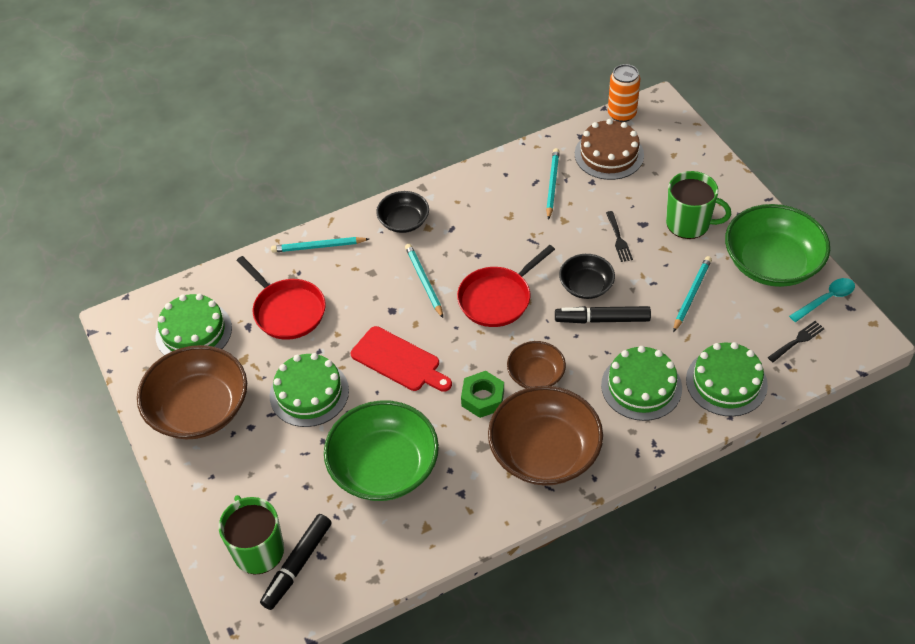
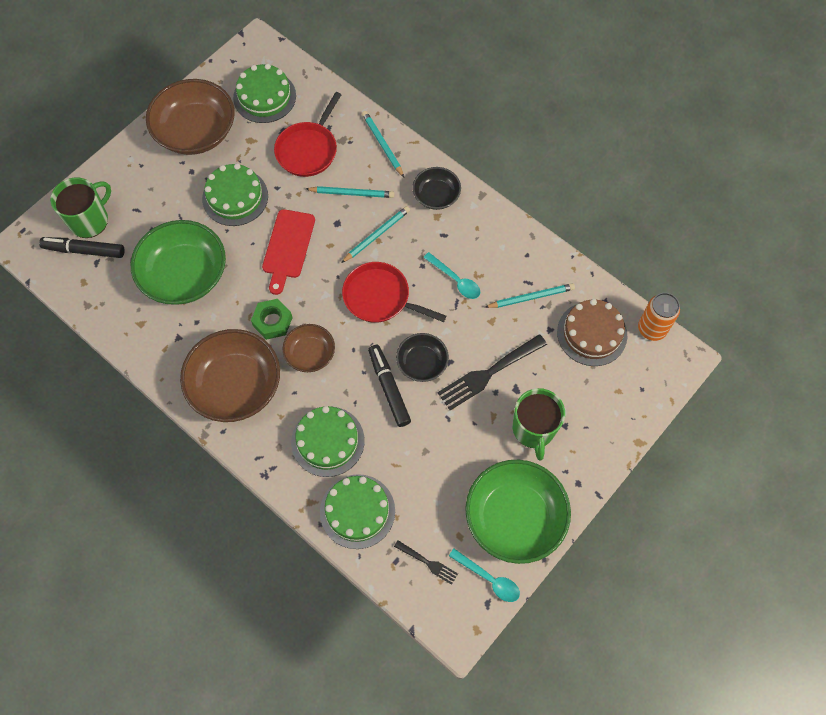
camera: 65 degrees right, 15 degrees up
black fork [606,211,633,262] -> black fork [438,334,547,410], size x1.90
turquoise pencil [673,256,712,332] -> turquoise pencil moved to [306,186,394,198]
none -> turquoise spoon [423,252,480,299]

